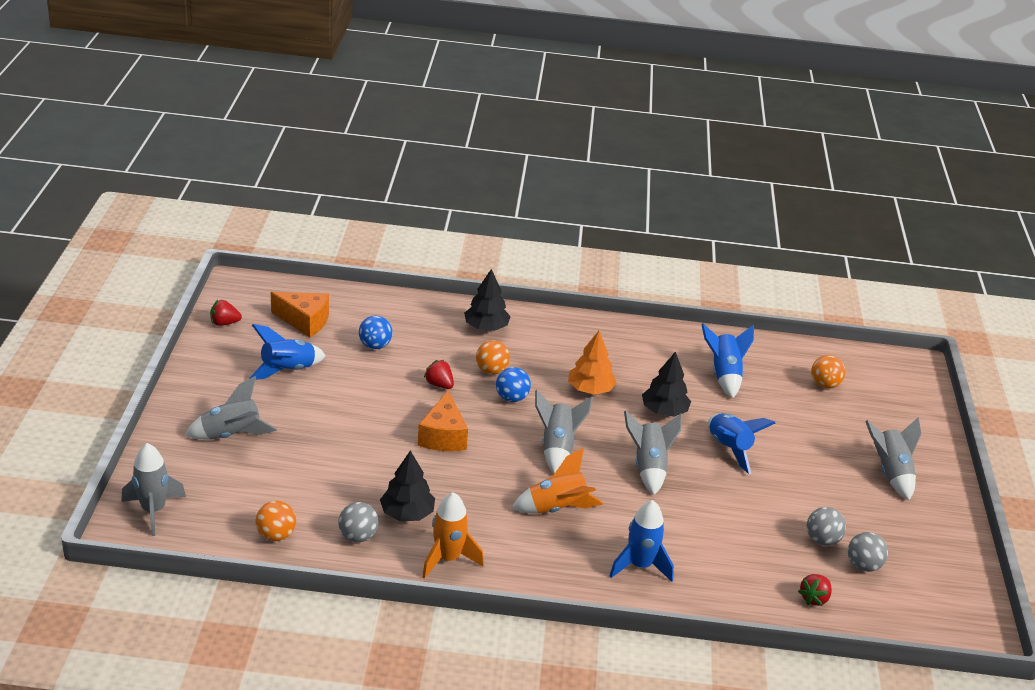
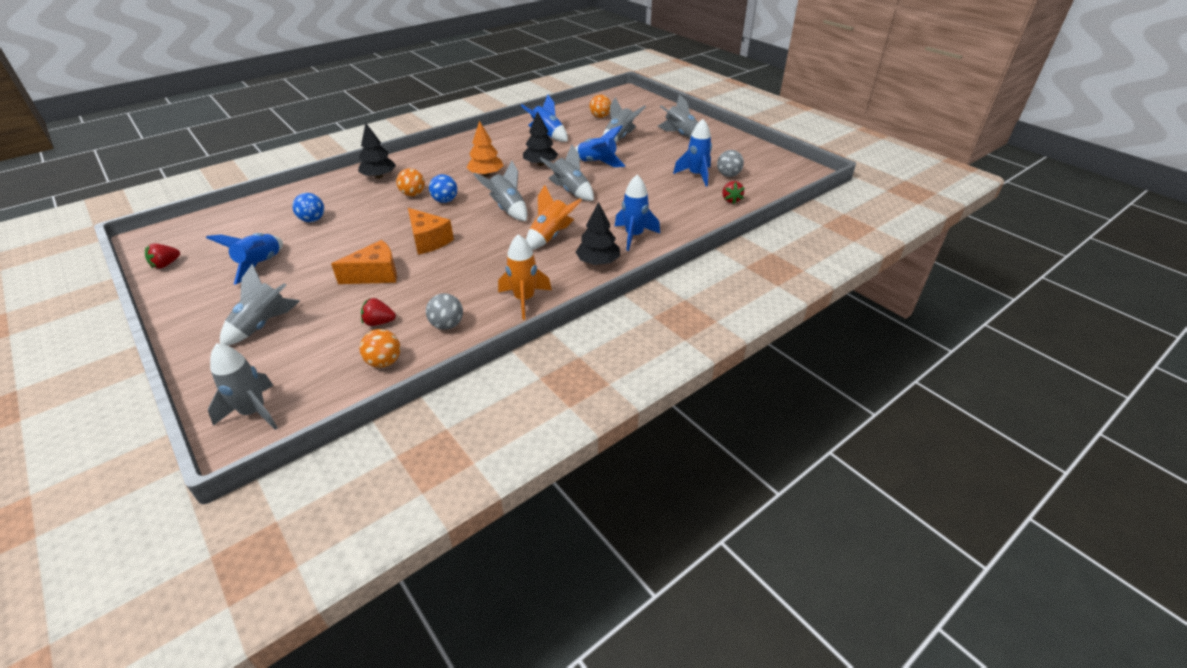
camera: 40 degrees left, 5 degrees up
orange cheese [271,292,329,337] -> orange cheese moved to [331,240,397,284]
black tree [380,450,435,521] -> black tree moved to [575,202,620,265]
red strawberry [424,360,454,389] -> red strawberry moved to [361,298,396,326]
grey ball [807,507,846,546] -> blue rocket [673,119,712,186]
none -> grey rocket [603,97,646,143]

